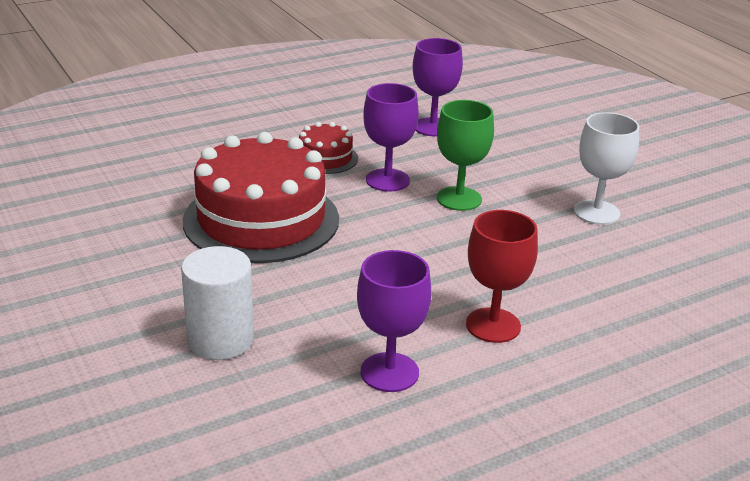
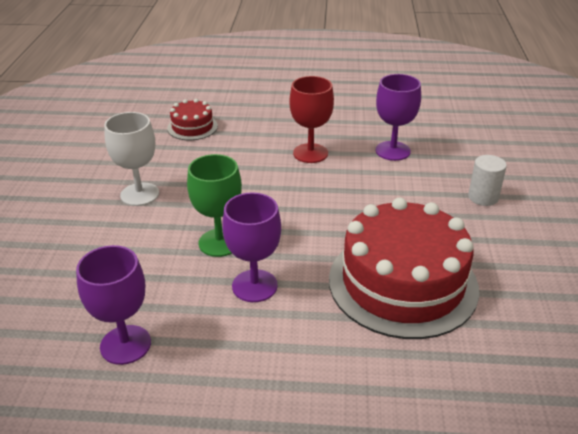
camera: 145 degrees left, 5 degrees up
white cylinder [181,246,254,360] -> white cylinder [468,155,507,206], size x0.67
red cake [299,122,358,174] -> red cake moved to [167,99,218,140]

